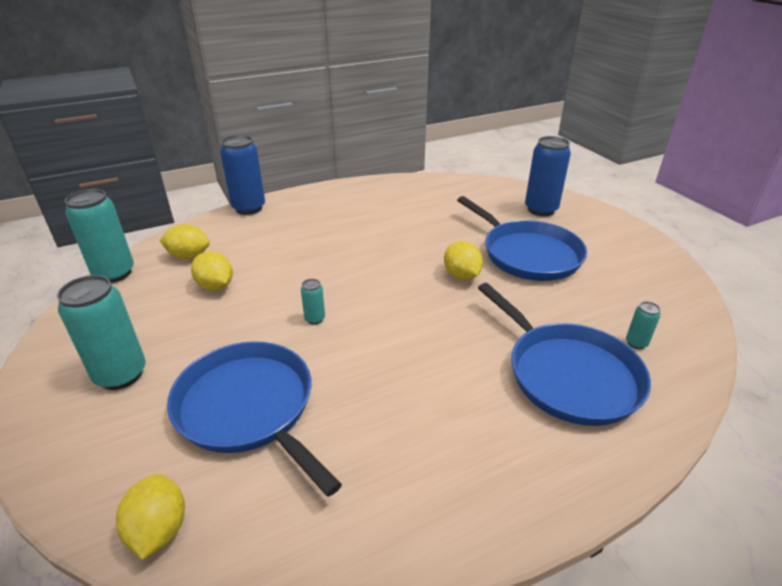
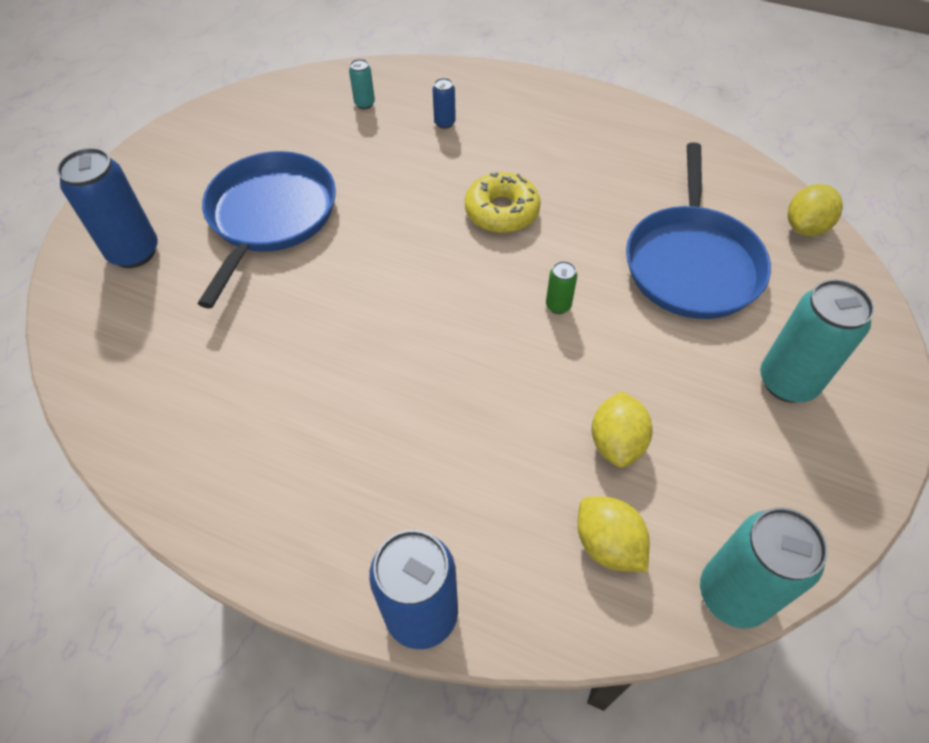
camera: 130 degrees left, 20 degrees up
turquoise can [301,279,325,325] -> green can [546,261,577,314]
yellow lemon [444,241,483,280] -> none
blue pan [478,283,651,426] -> blue can [432,78,456,129]
none -> yellow donut [465,172,541,233]

